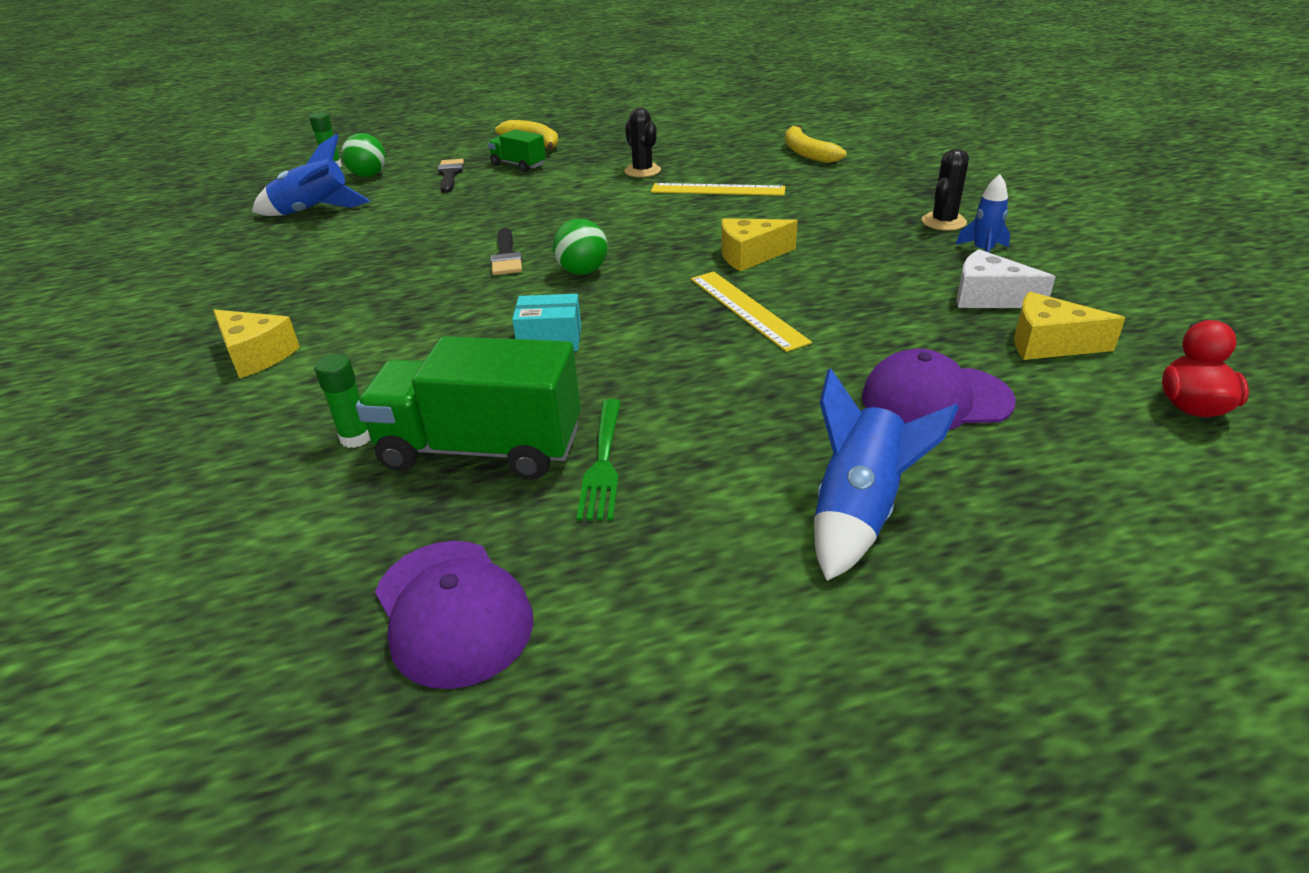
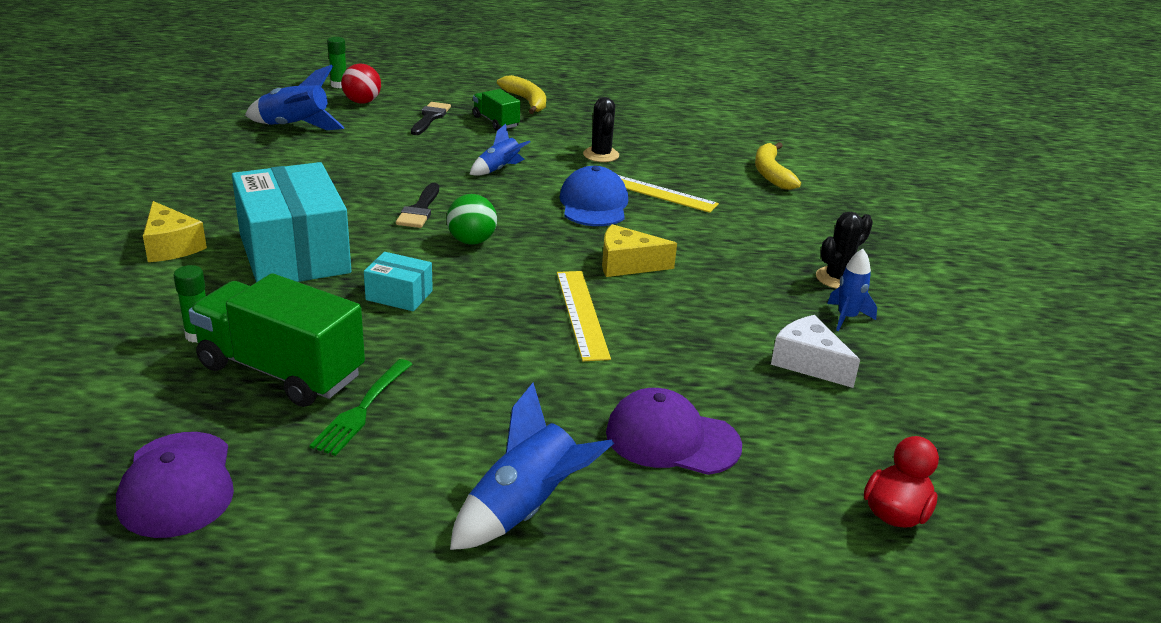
camera: 15 degrees right, 5 degrees down
green ball [341,133,386,177] -> red ball [341,64,381,104]
yellow cheese [1014,292,1125,360] -> none
none -> turquoise box [232,162,351,282]
none -> blue rocket [469,124,530,176]
none -> blue cap [559,166,628,226]

